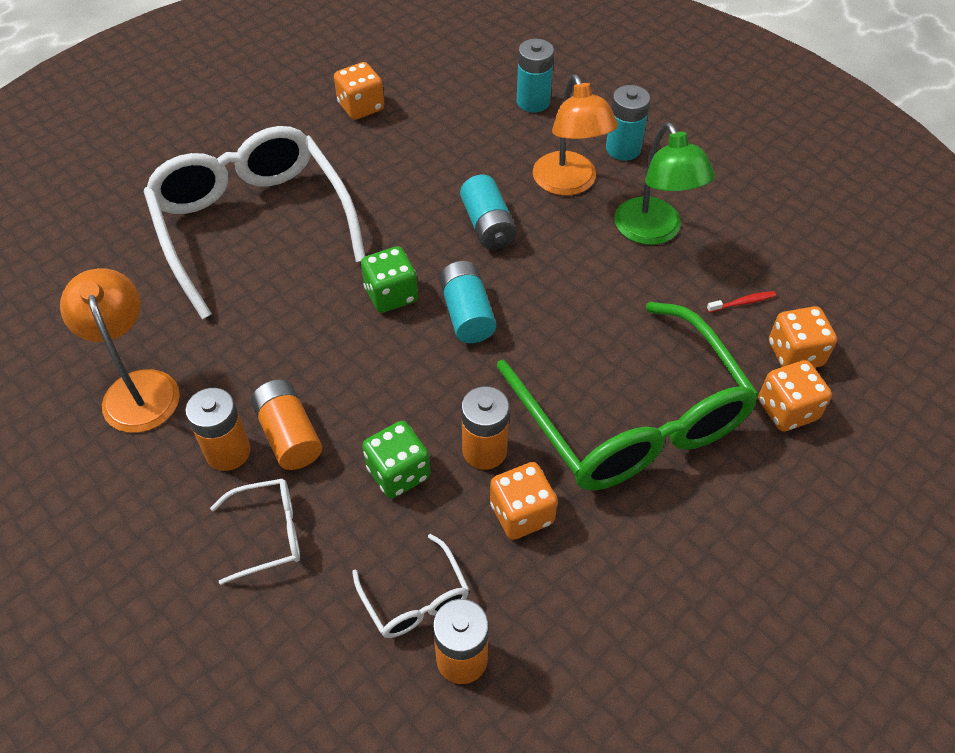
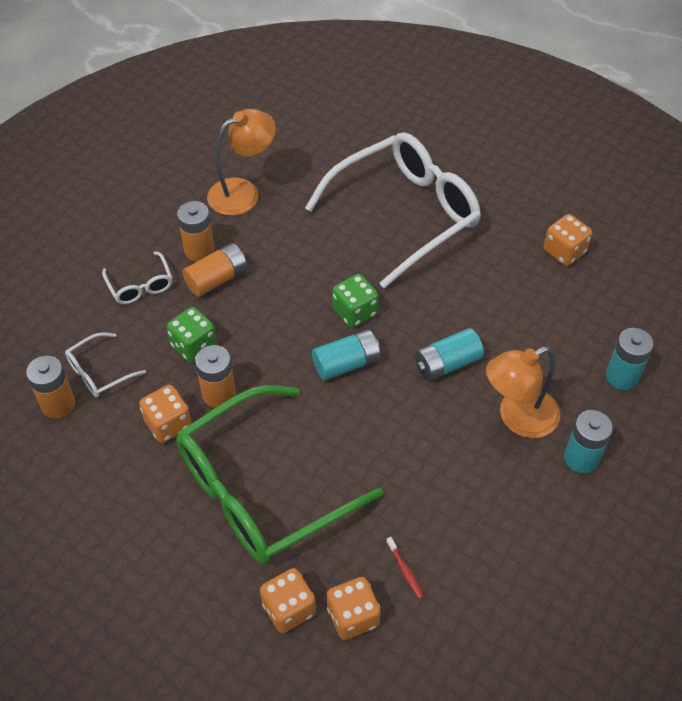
camera: 80 degrees right, 0 degrees up
green lamp [614,122,715,245] -> none

